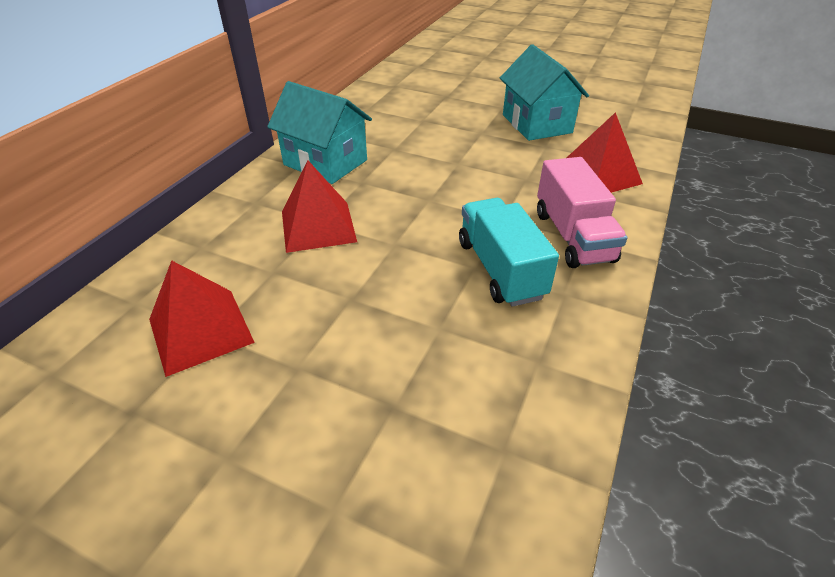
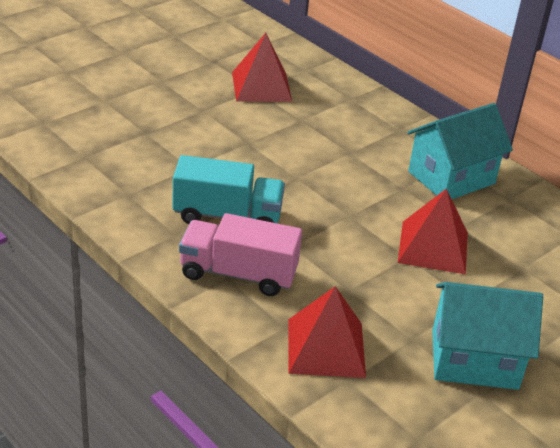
camera: 110 degrees right, 5 degrees down
red pyramid [282,160,357,253] -> red pyramid moved to [398,189,468,274]

